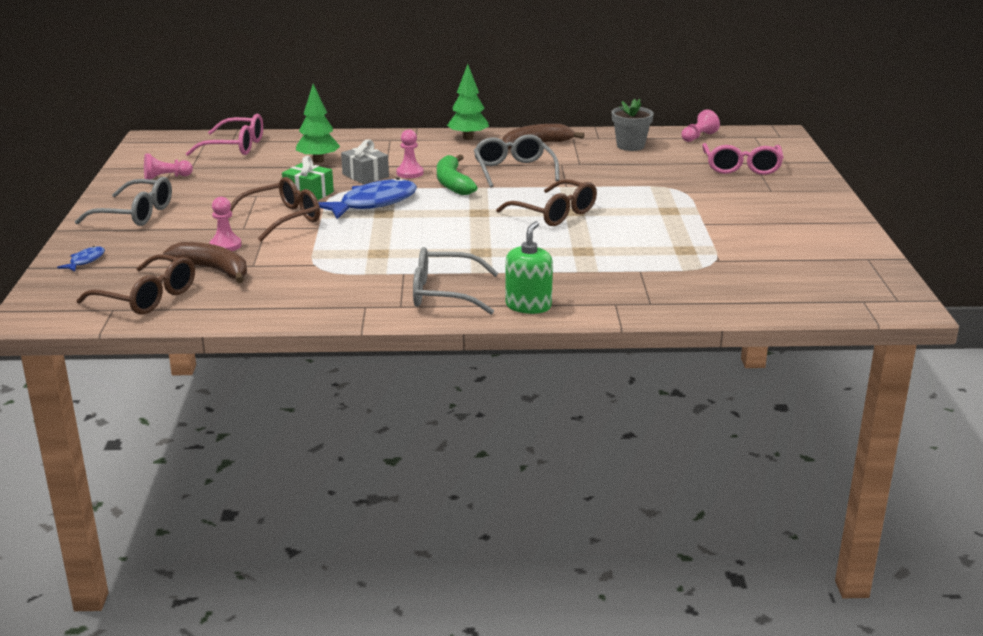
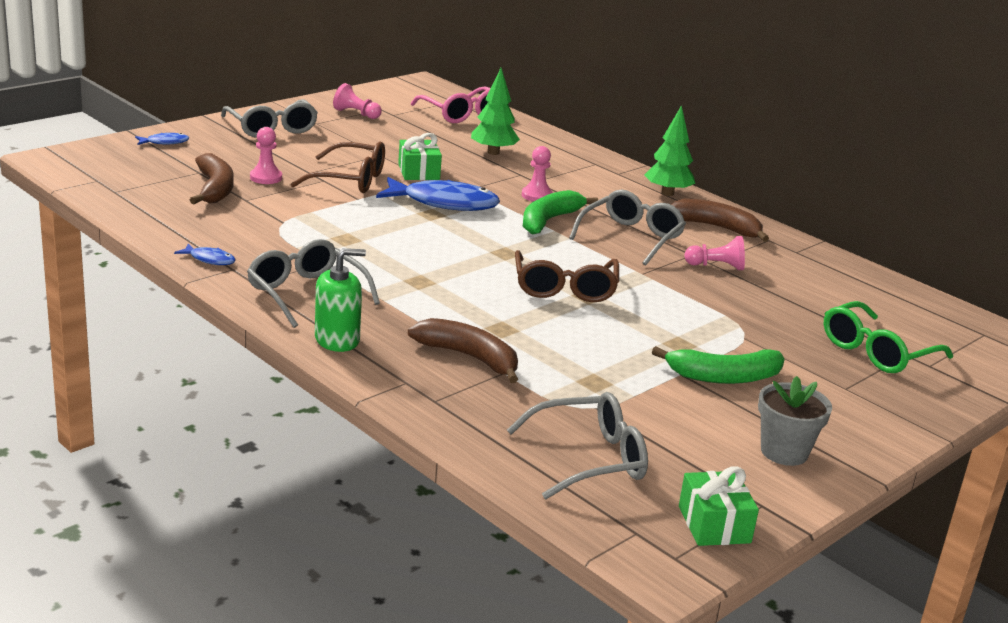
camera: 45 degrees right, 0 degrees up
brown glasses [77,254,195,314] -> none
grey gift [341,139,389,184] -> none
grey flower pot [612,99,654,151] -> grey flower pot moved to [758,376,832,466]
pink pawn [681,109,720,142] -> pink pawn moved to [684,236,745,270]
pink glasses [702,143,784,175] -> green glasses [823,301,953,373]
none -> blue fish [174,243,236,265]
none -> brown banana [408,318,518,383]
none -> grey glasses [507,392,648,499]
none -> green banana [652,346,785,384]
none -> green gift [679,467,759,546]

